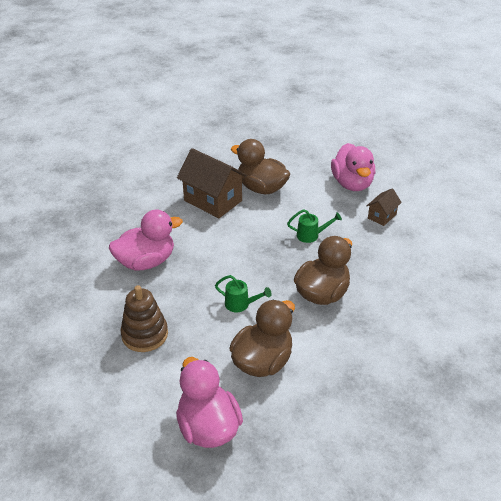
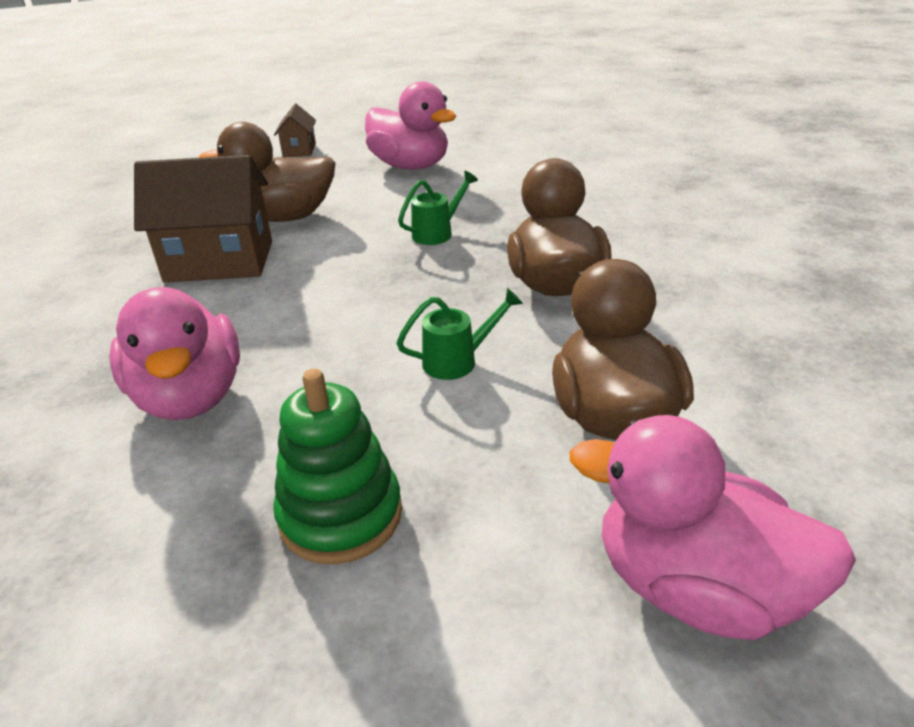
camera: 40 degrees left, 5 degrees down
pink duck [109,210,183,271] -> pink duck turned 135 degrees clockwise [109,287,240,420]
brown stacking toy [121,285,168,352] -> green stacking toy [273,369,402,564]
brown house [367,188,402,226] -> brown house moved to [274,104,316,157]

